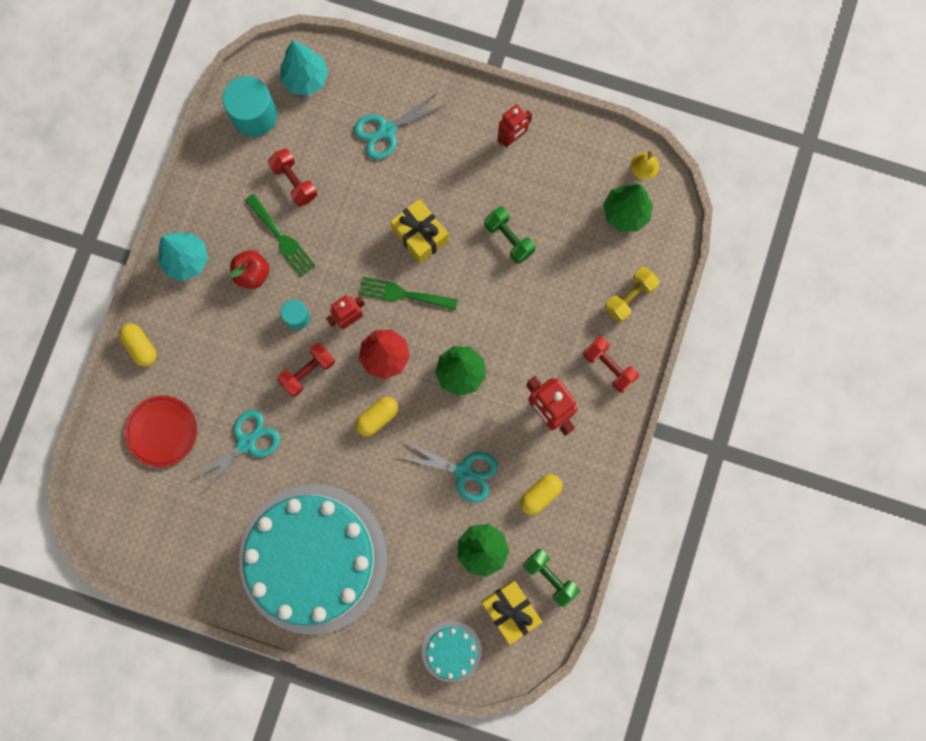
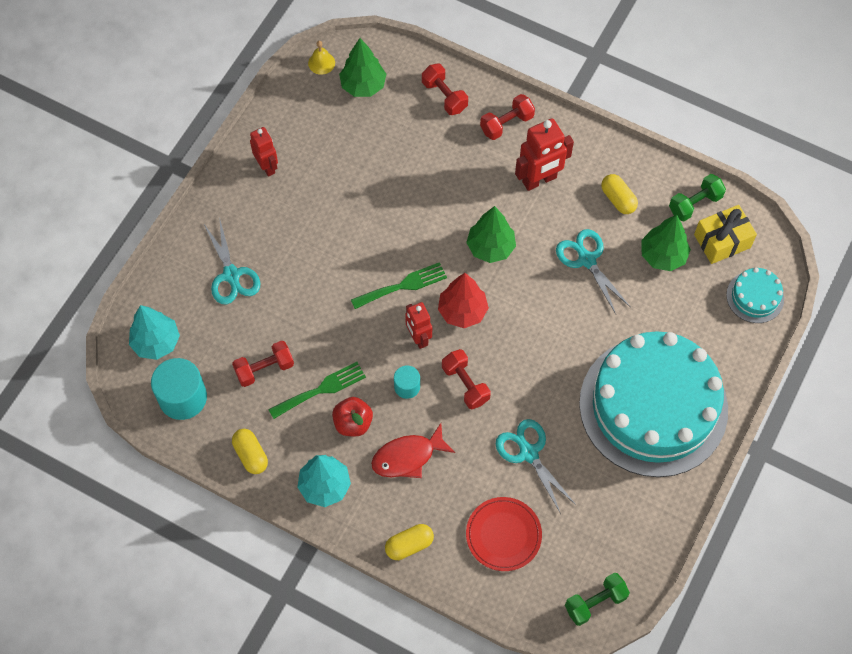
camera: 80 degrees left, 15 degrees down
yellow capsule [355,397,398,436] -> yellow capsule moved to [232,429,268,474]
green fork [359,277,458,310] -> green fork turned 135 degrees counterclockwise [351,262,447,309]
yellow gift [390,199,449,264] -> none
turquoise scissors [398,441,498,502] -> turquoise scissors turned 60 degrees counterclockwise [556,229,630,314]
green dumbbell [484,206,536,264] -> green dumbbell moved to [565,573,630,626]
yellow dumbbell [605,267,660,322] -> red dumbbell [422,63,468,115]
none -> red fish [371,423,455,478]

